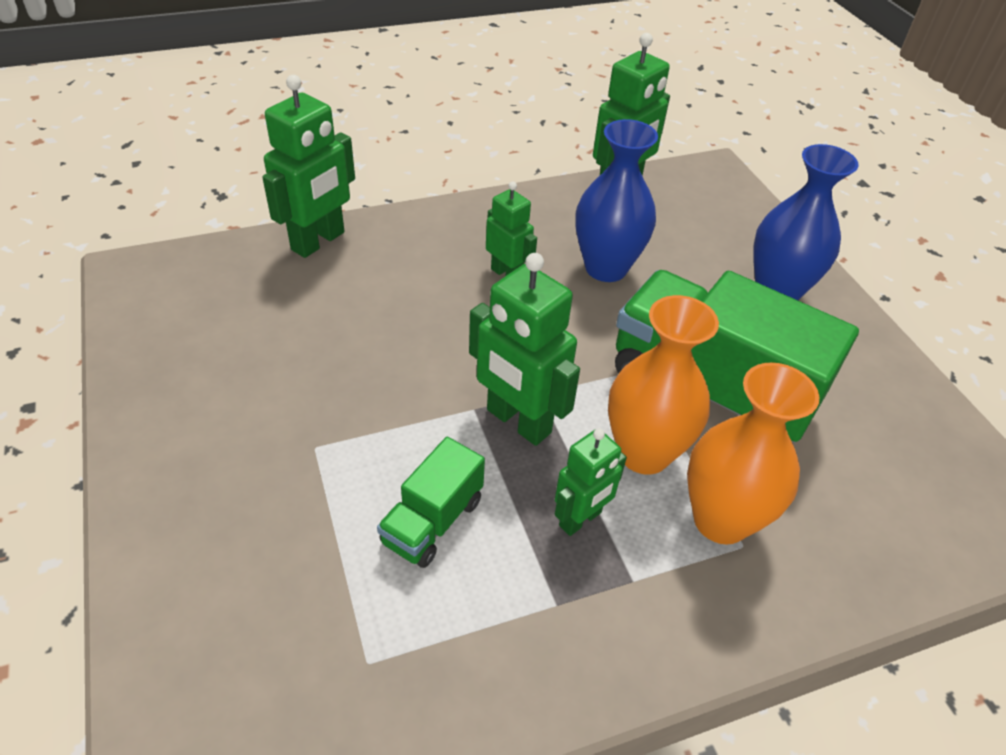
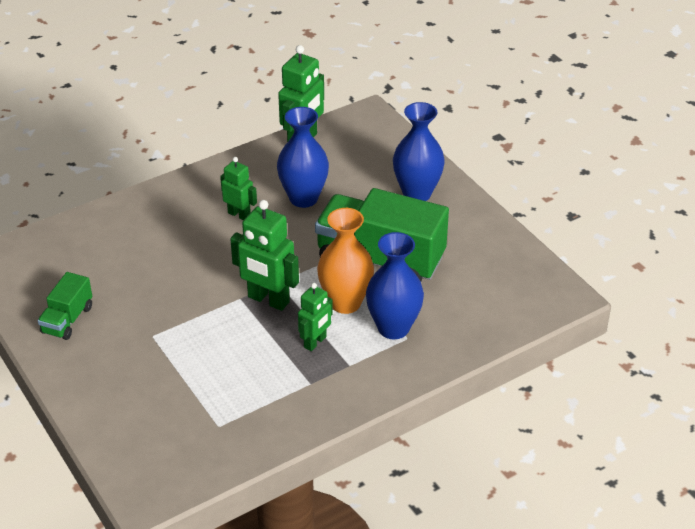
camera: 10 degrees left, 5 degrees down
green robot [262,75,355,258] -> none
green truck [377,437,485,568] -> green truck moved to [38,272,92,340]
orange vase [687,362,819,545] -> blue vase [366,232,424,339]

